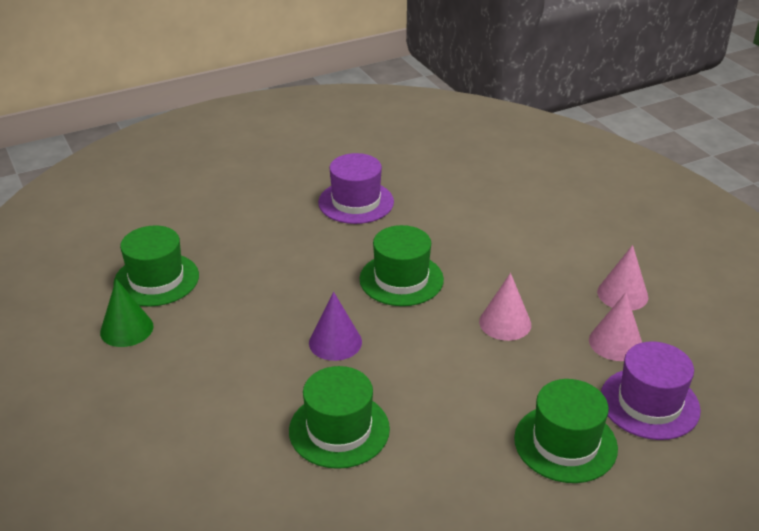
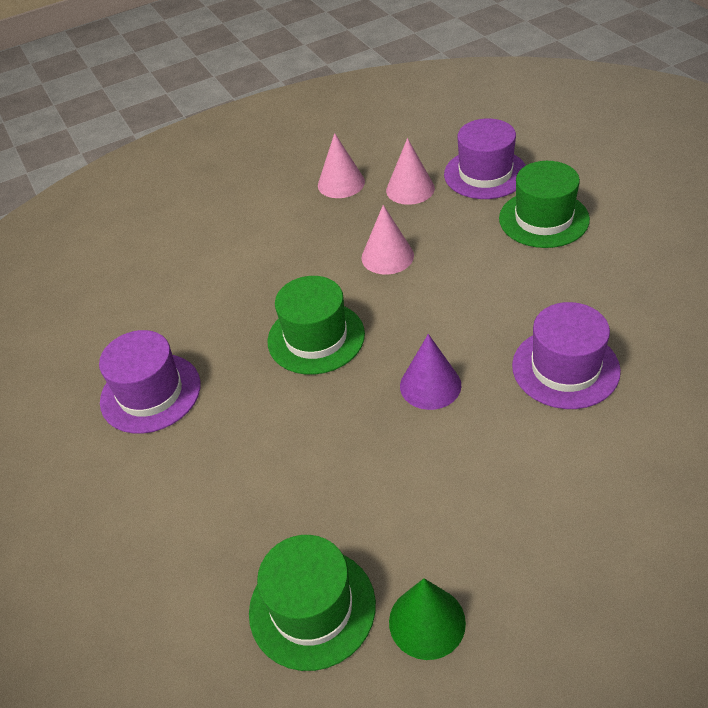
camera: 85 degrees left, 10 degrees up
green hat [289,366,390,469] -> purple hat [512,302,621,409]

